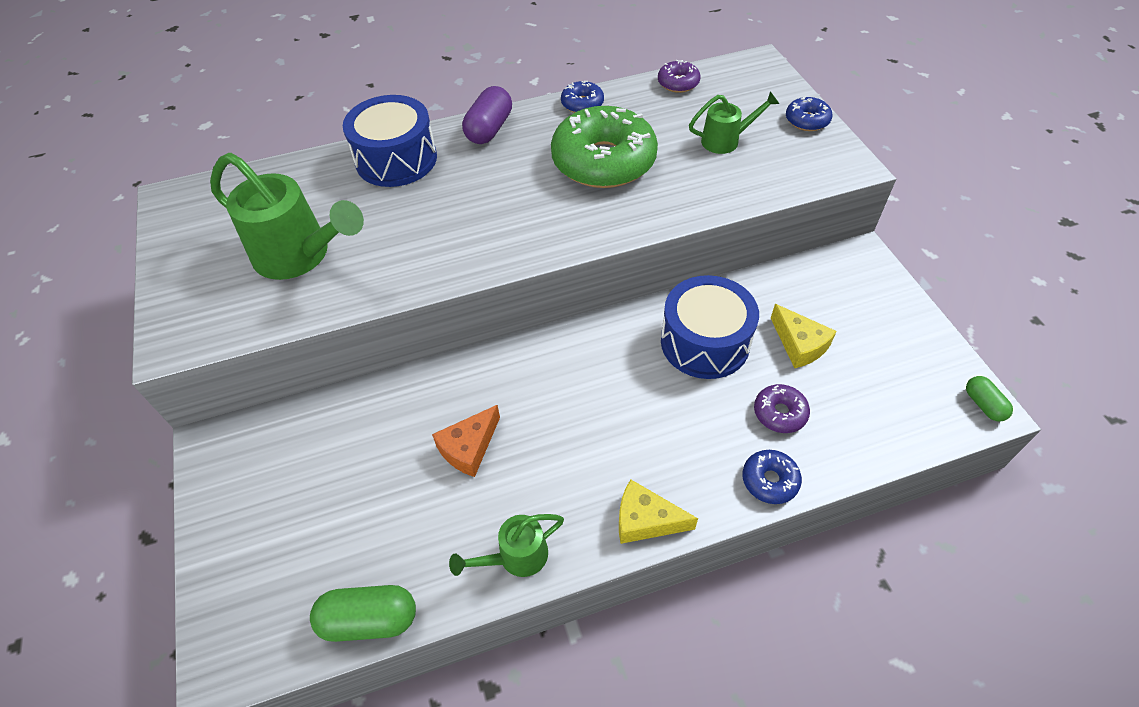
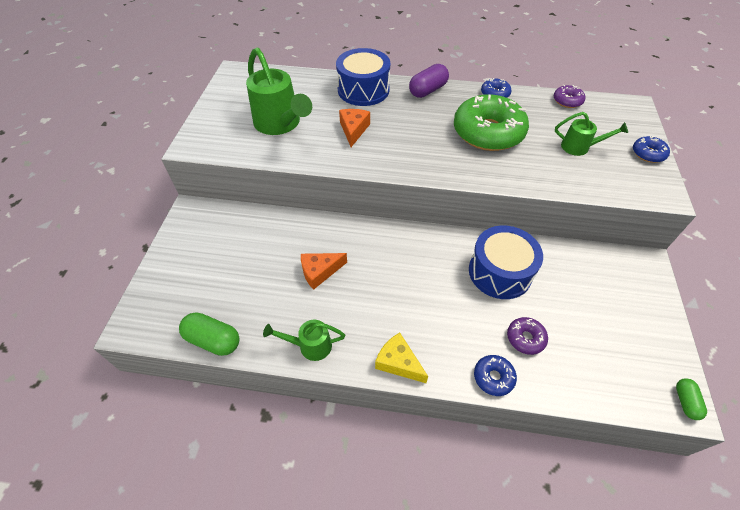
camera: 25 degrees right, 0 degrees up
yellow cheese [771,304,837,368] -> none
none -> orange cheese [339,109,370,147]

